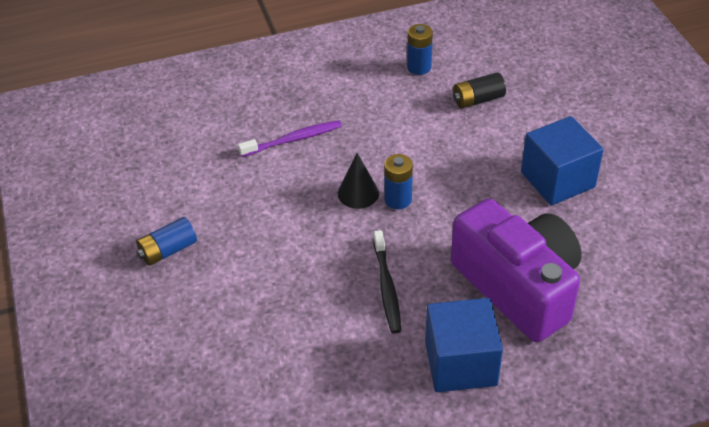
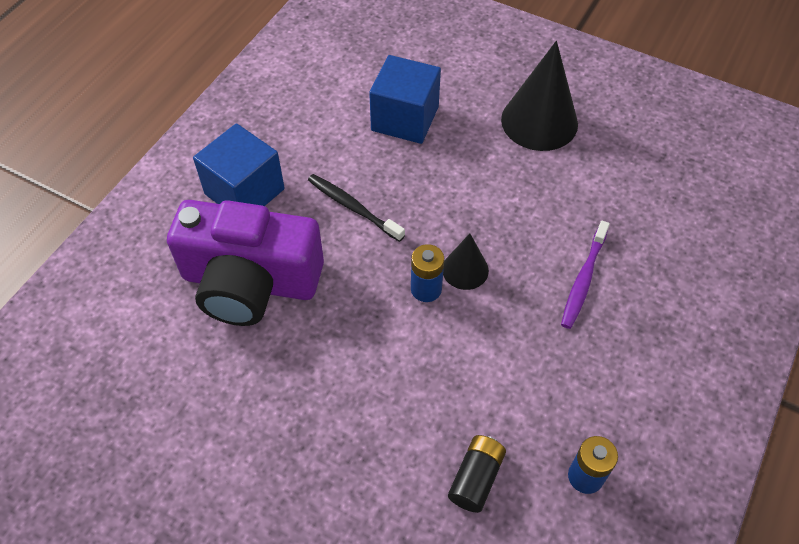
camera: 135 degrees right, 10 degrees up
blue battery [136,217,197,266] -> black cone [501,41,578,151]
blue cube [521,116,604,205] -> blue cube moved to [369,55,441,144]

